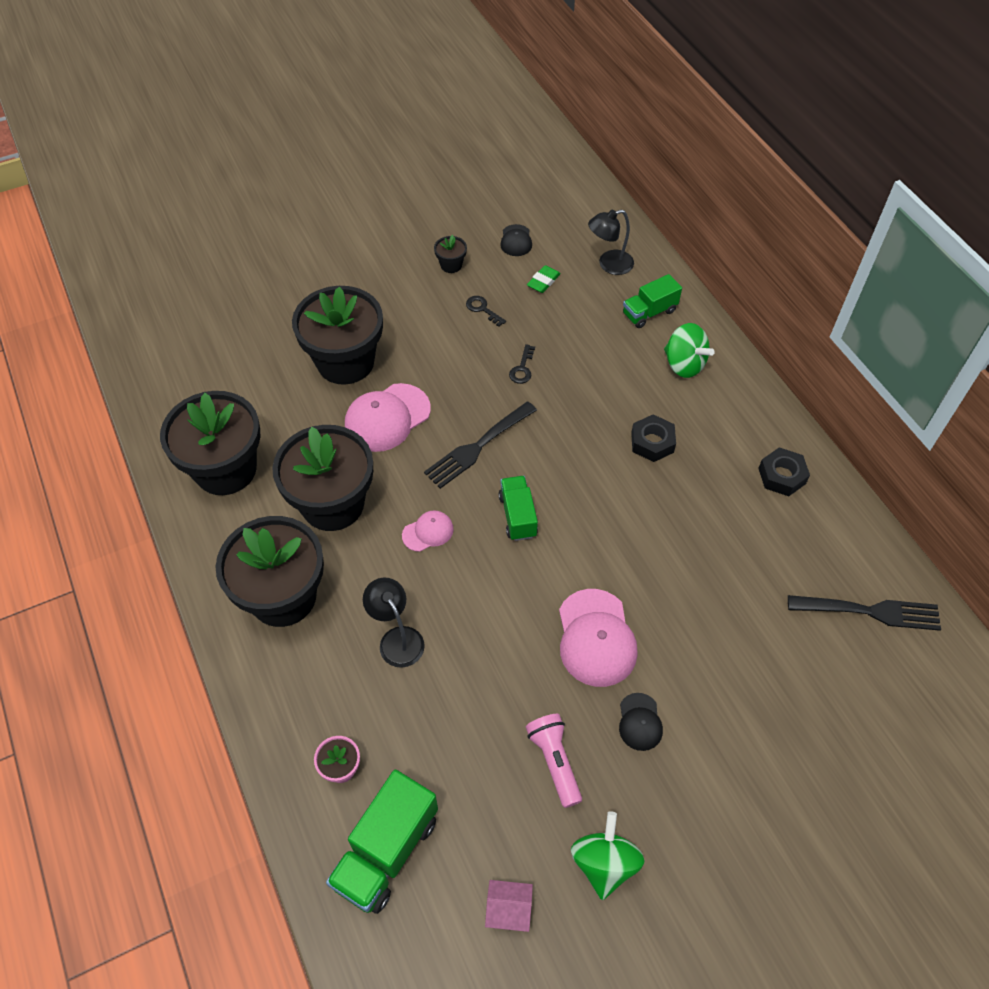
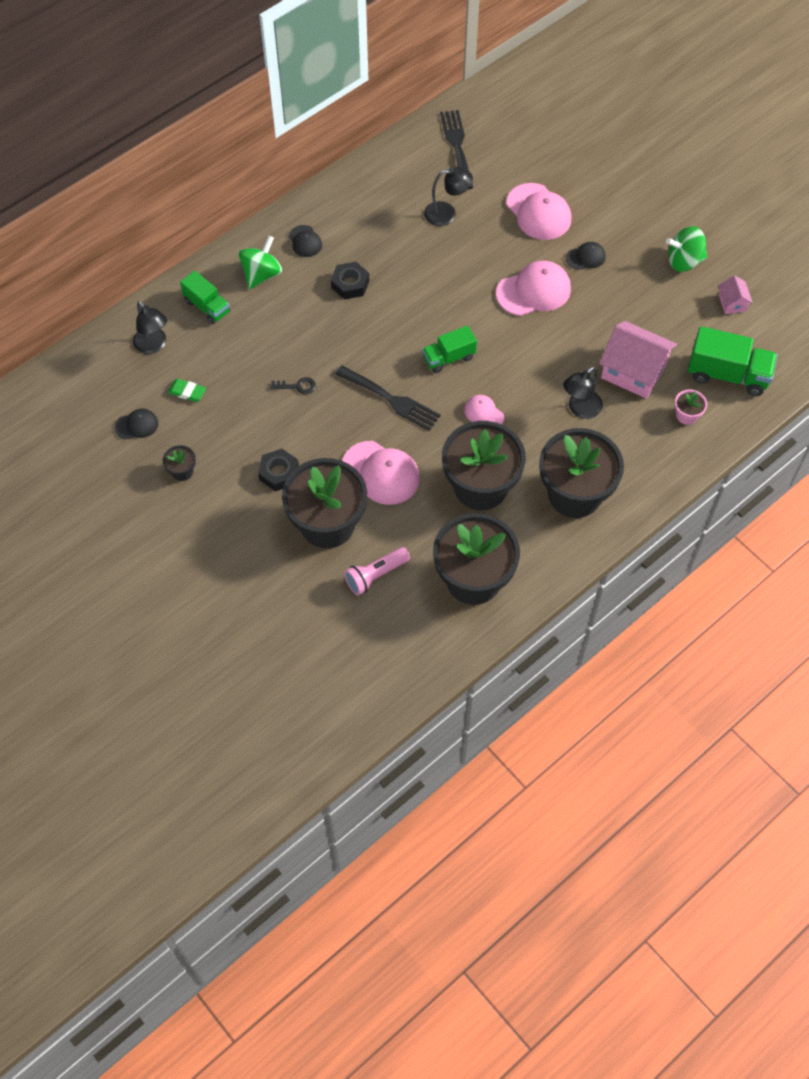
camera: 105 degrees left, 5 degrees up
black key [466,296,506,327] -> none
pink flashlight [526,714,582,808] -> pink flashlight moved to [344,547,410,595]
black nut [758,447,810,496] -> black nut moved to [258,449,299,492]
none -> black cap [289,225,322,257]
none -> black lamp [424,167,473,226]
none -> pink cap [506,183,571,240]
none -> pink house [599,321,677,399]

